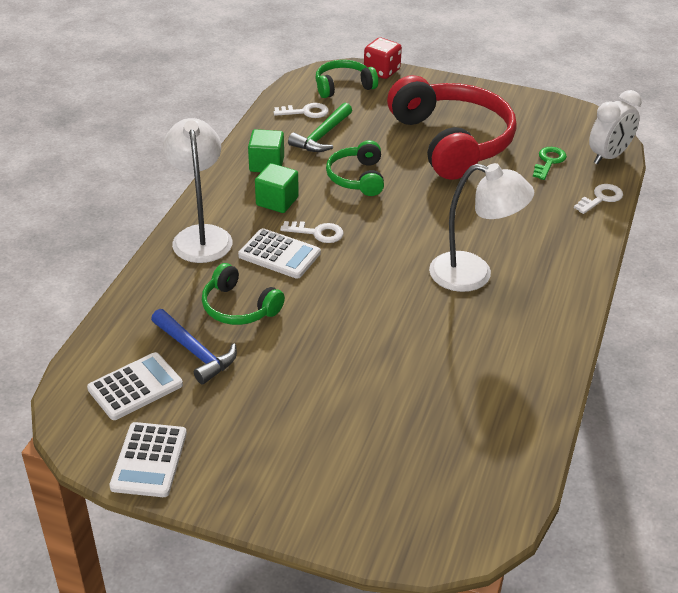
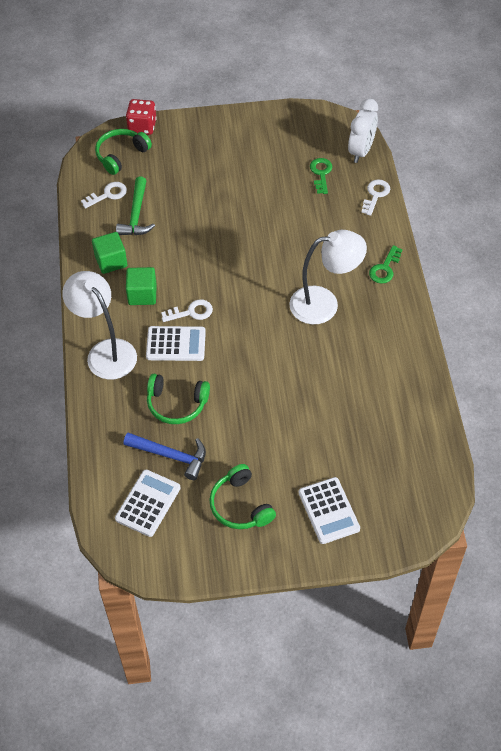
camera: 25 degrees left, 15 degrees up
white calculator [109,422,187,497] -> white calculator moved to [299,477,360,544]
green headphones [326,140,384,196] -> green headphones moved to [209,464,276,529]
red headphones [387,75,517,180] -> none
none -> green key [369,245,402,284]

